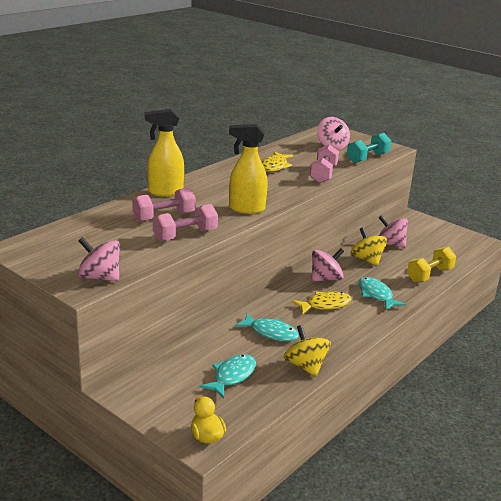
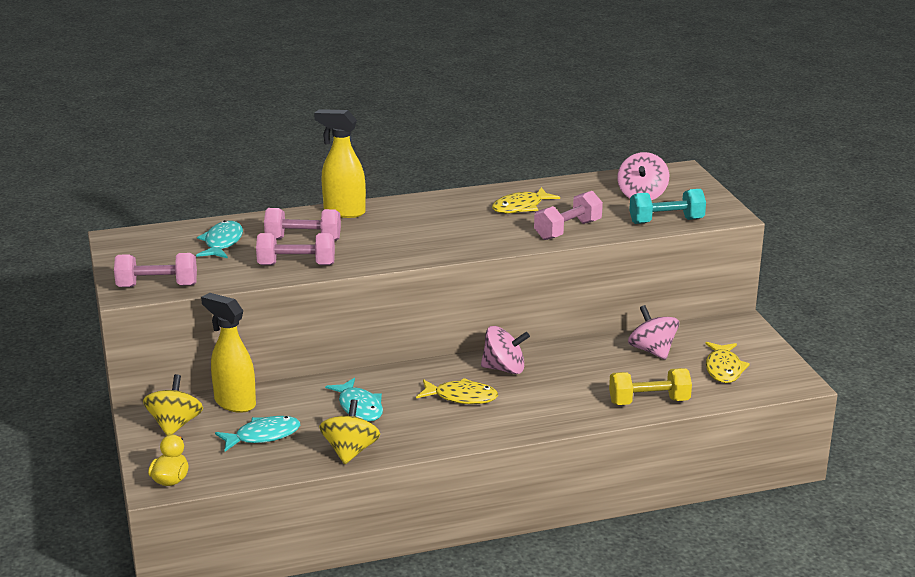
camera: 35 degrees right, 0 degrees up
pink spinning top [78,237,120,282] -> pink dumbbell [114,253,197,287]
yellow spray bottle [229,124,268,214] -> yellow spray bottle moved to [201,293,256,413]
yellow spinning top [351,227,387,266] -> yellow spinning top moved to [143,374,203,436]
turquoise fish [358,277,406,310] -> turquoise fish moved to [196,220,243,258]
none -> yellow fish [705,342,750,383]

